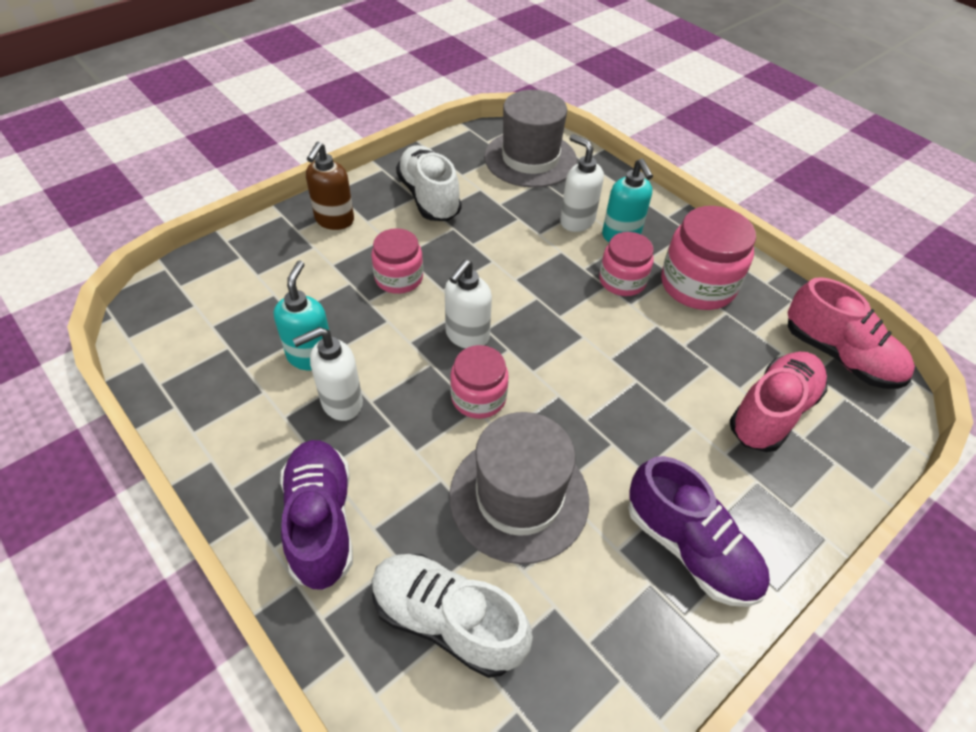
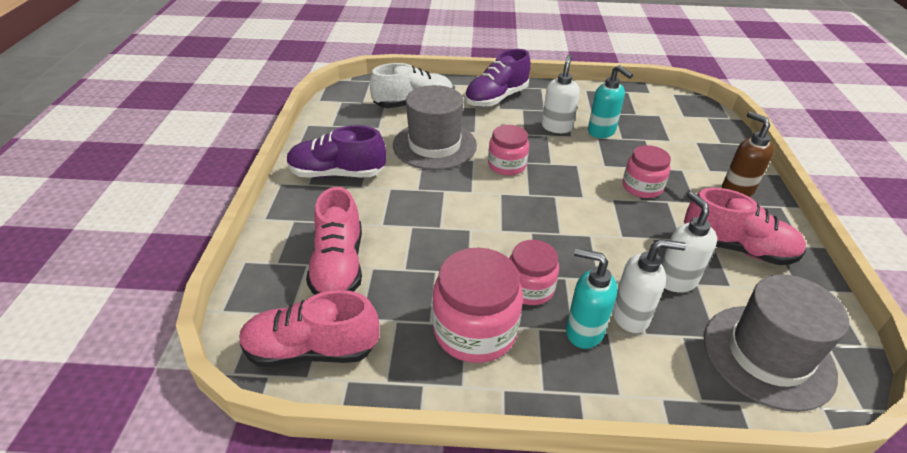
camera: 135 degrees right, 10 degrees down
purple shoe [281,440,353,590] -> purple shoe turned 105 degrees clockwise [465,49,531,107]
white shoe [396,145,461,221] -> pink shoe [684,188,806,265]
white soap dispenser [445,259,492,349] -> white soap dispenser moved to [661,191,717,292]

